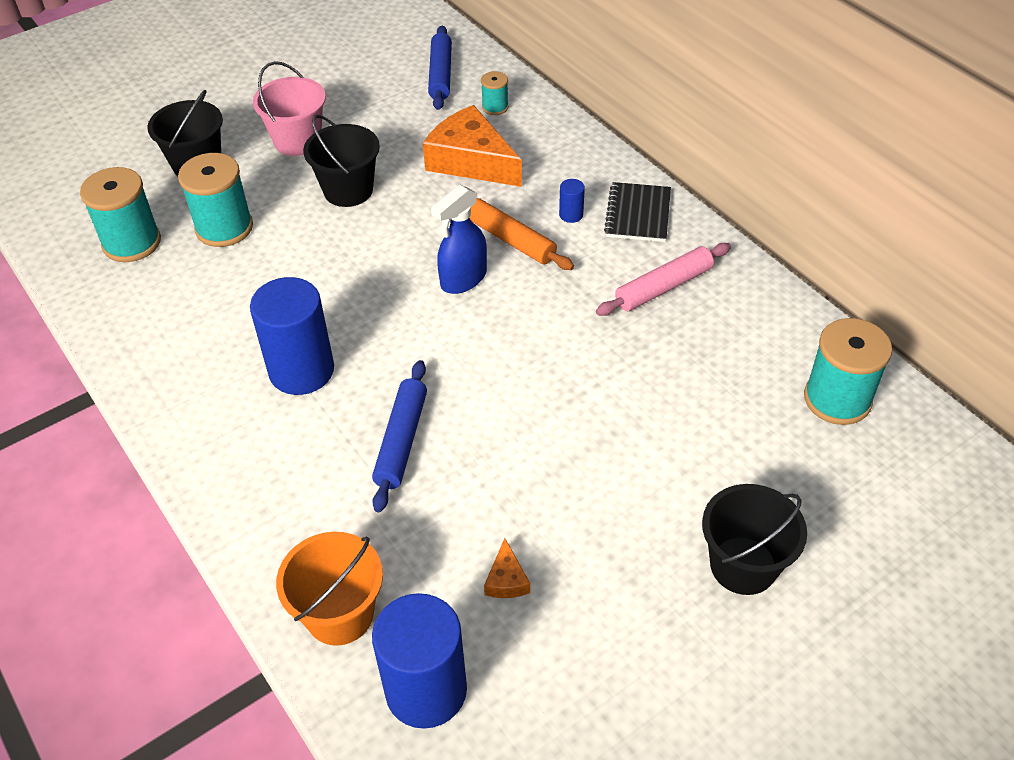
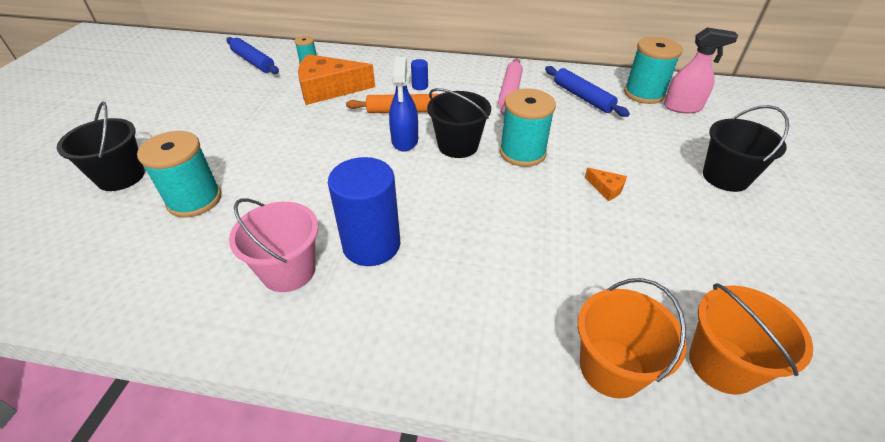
camera: 45 degrees left, 5 degrees down
turquoise spool [80,167,161,262] -> turquoise spool moved to [500,89,556,167]
pink bucket [253,61,326,156] -> pink bucket moved to [229,198,318,292]
black bucket [303,115,380,207] -> black bucket moved to [427,88,491,158]
blue rolling pin [372,360,427,512] -> blue rolling pin moved to [545,66,630,117]
blue cylinder [372,593,467,729] -> orange bucket [689,283,813,395]
orange cheese [484,538,530,598] -> orange cheese moved to [585,168,627,201]
black notebook [604,182,671,242] -> none
none -> pink spray bottle [664,27,738,113]

